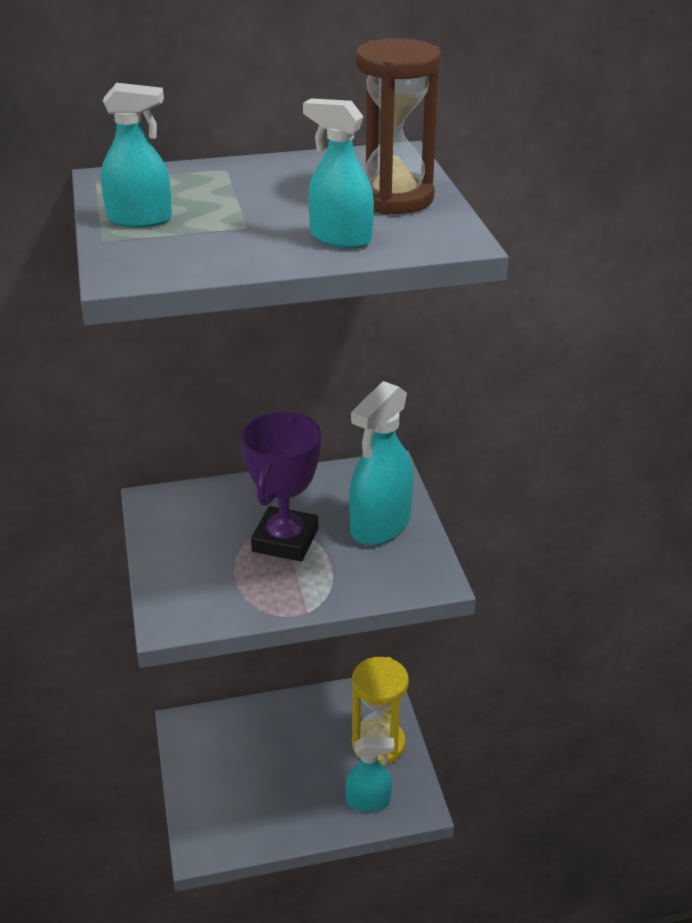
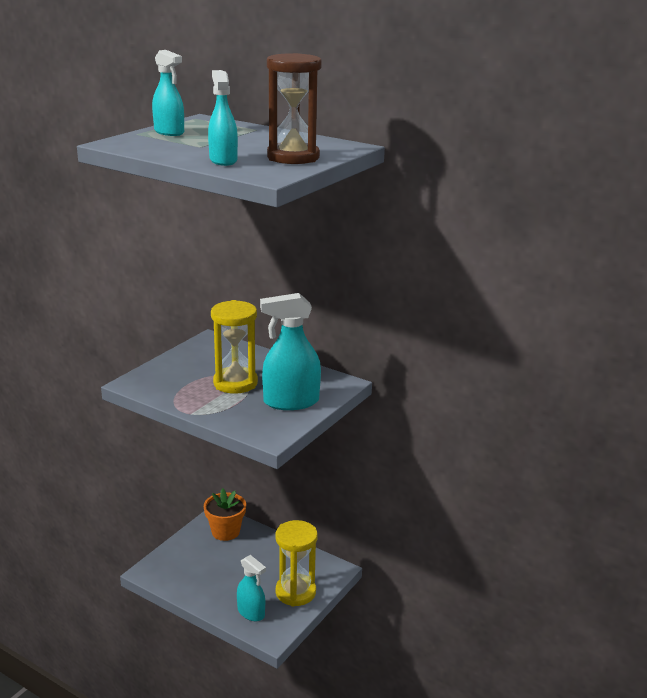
camera: 45 degrees right, 10 degrees down
purple trophy [241,412,321,562] -> yellow hourglass [211,300,258,394]
none -> orange flower pot [204,488,246,541]

